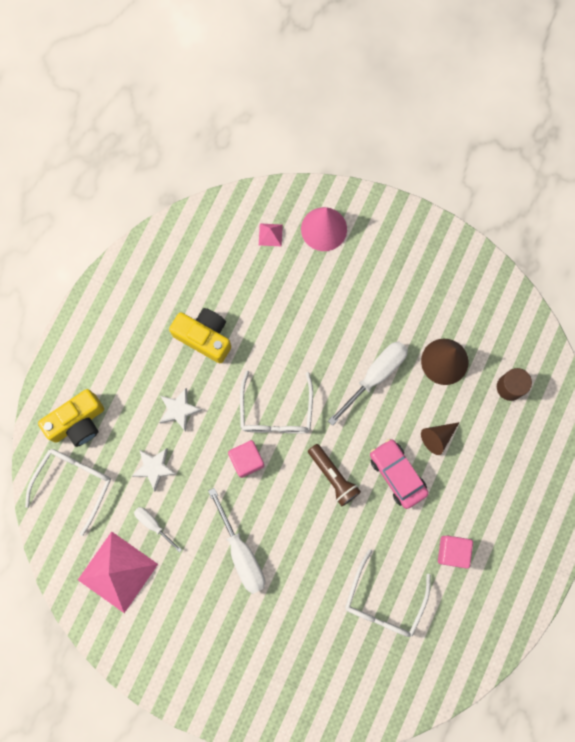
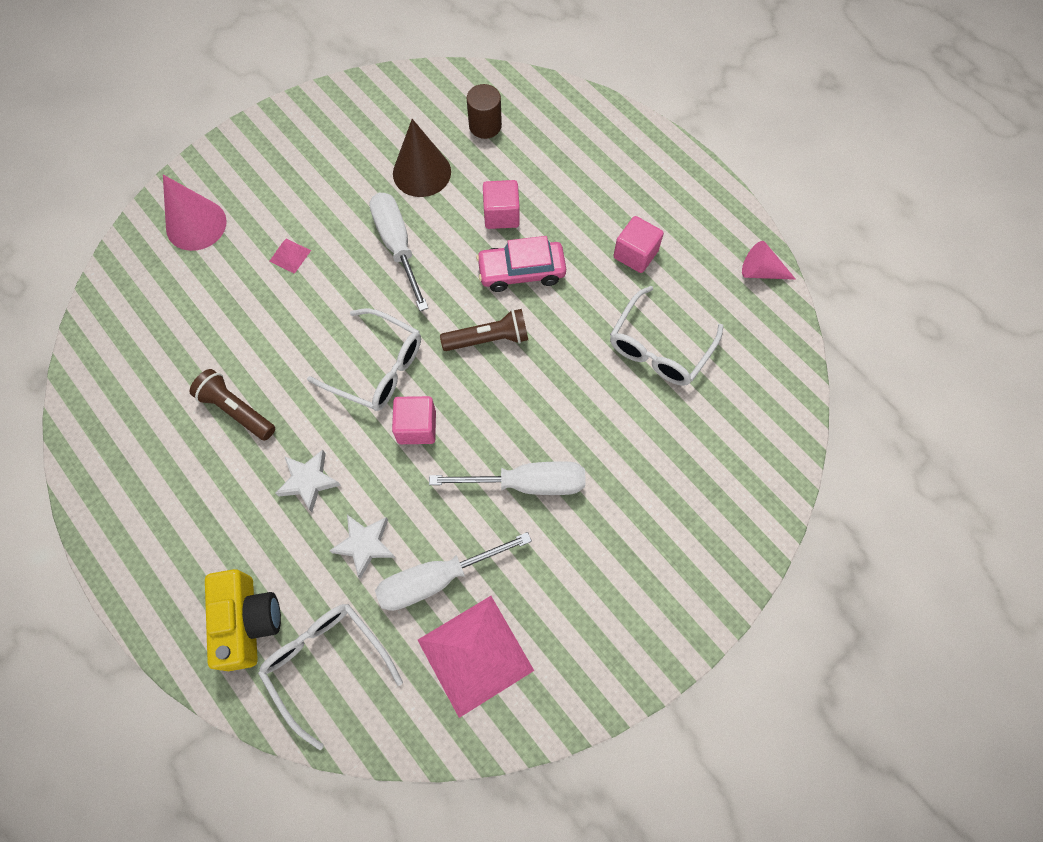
camera: 65 degrees left, 10 degrees down
white screwdriver [134,507,182,553] -> white screwdriver [375,532,532,611], size x1.81
yellow camera [169,308,231,363] -> brown flashlight [190,369,275,441]
pink pyramid [259,223,283,246] -> pink pyramid moved to [269,239,311,274]
white glasses [345,549,431,637] -> white glasses turned 75 degrees clockwise [610,286,723,386]
brown cone [421,422,460,455] -> pink cube [483,180,520,229]
none -> pink cone [742,241,796,280]

